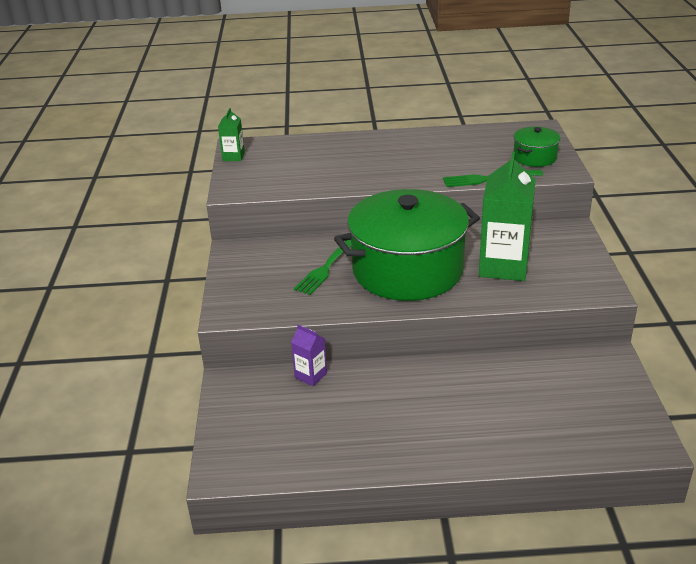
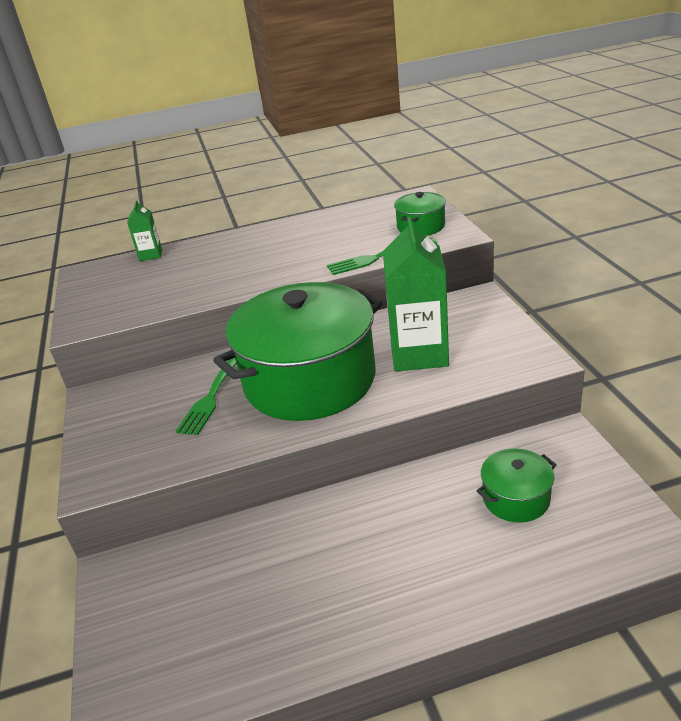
camera: 10 degrees left, 0 degrees up
green carton [218,108,245,161] -> green carton moved to [127,200,162,261]
purple carton [291,325,327,386] -> none
none -> green pot [476,448,557,523]

